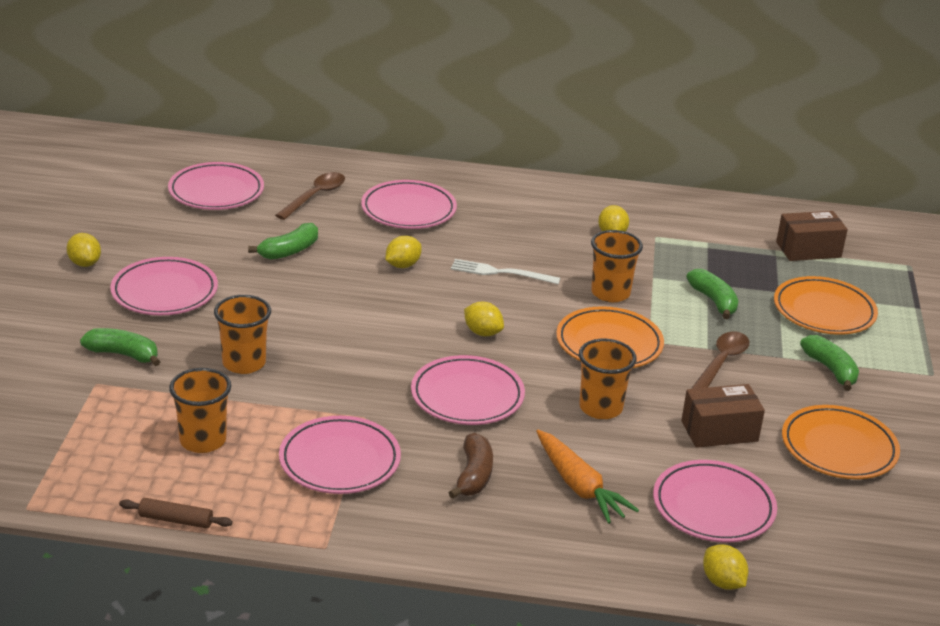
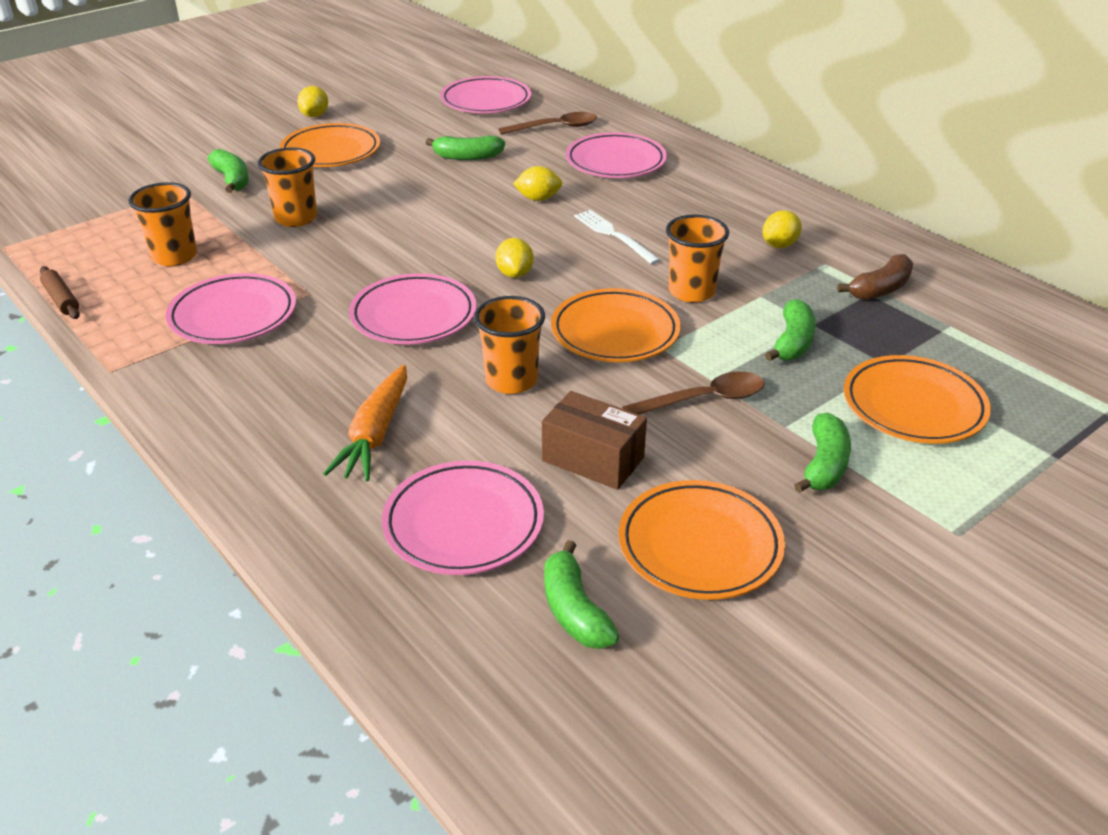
camera: 45 degrees right, 5 degrees up
pink plate [110,257,218,315] -> orange plate [280,123,380,167]
brown banana [449,433,493,499] -> brown banana moved to [837,254,914,300]
yellow lemon [703,545,748,590] -> none
brown box [776,211,848,261] -> none
none -> green banana [544,540,619,649]

